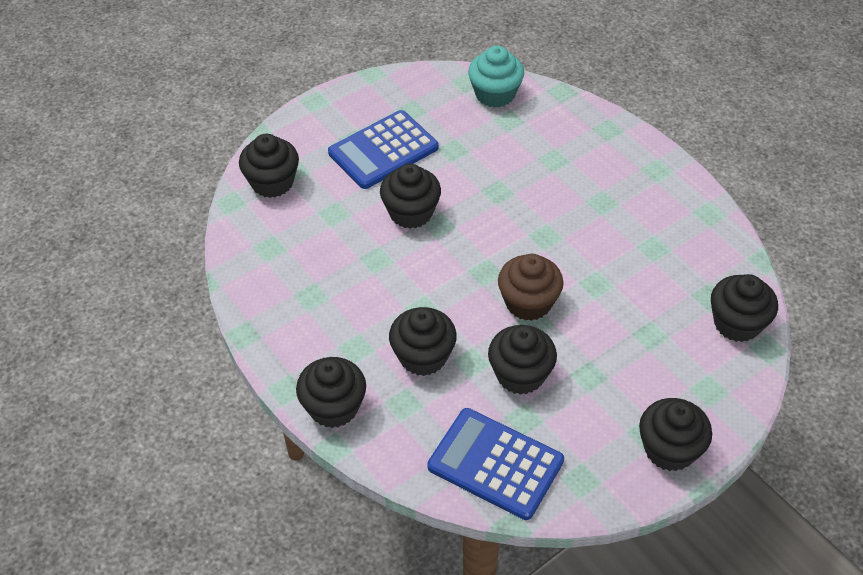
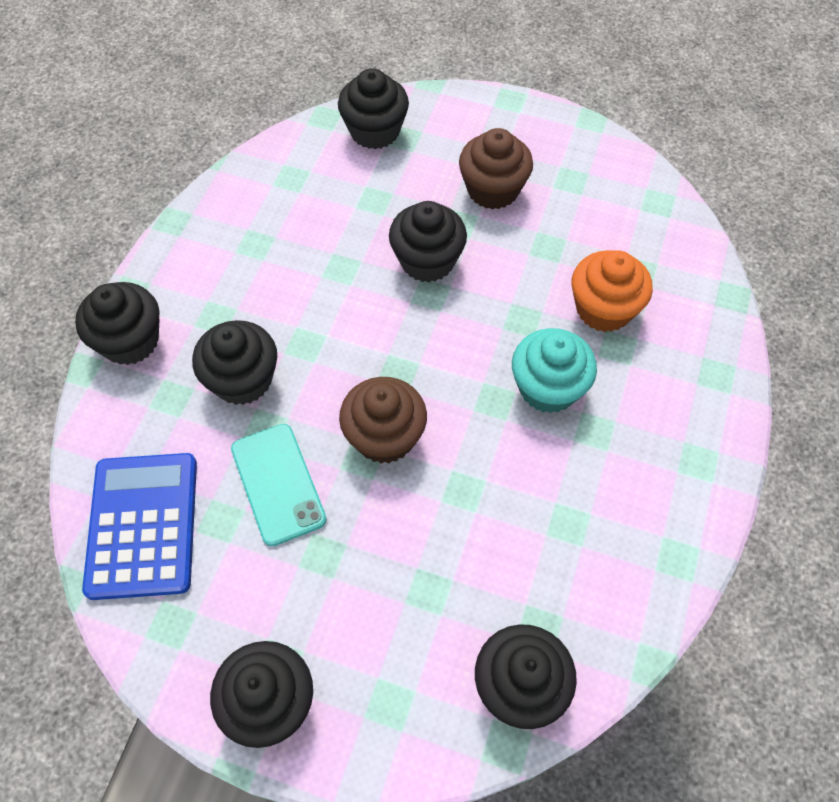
camera: 55 degrees right, 10 degrees up
blue calculator [328,110,439,189] -> brown cupcake [459,128,533,210]
turquoise cupcake [468,45,524,108] -> turquoise cupcake moved to [512,328,597,413]
black cupcake [488,325,557,395] -> turquoise phone [231,424,327,546]
none -> orange cupcake [572,250,653,332]

